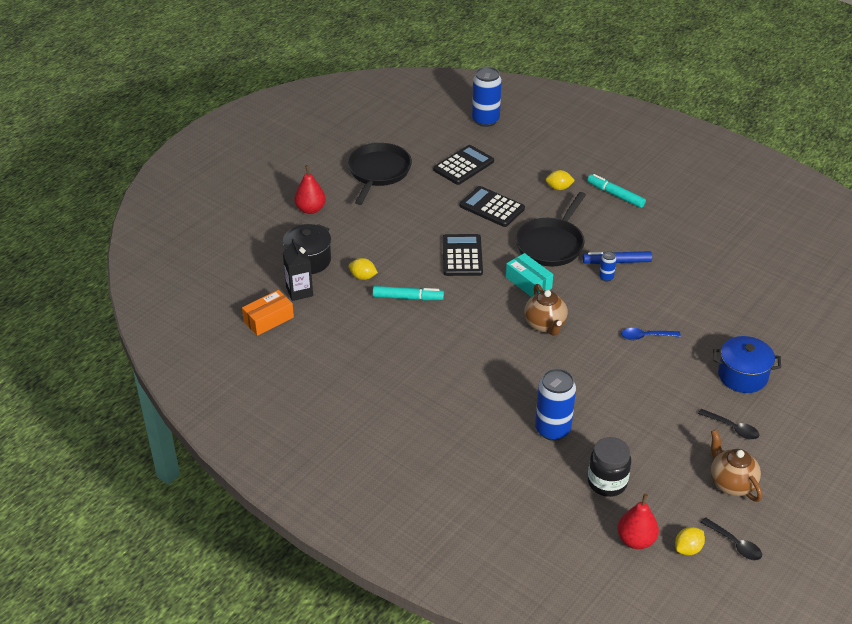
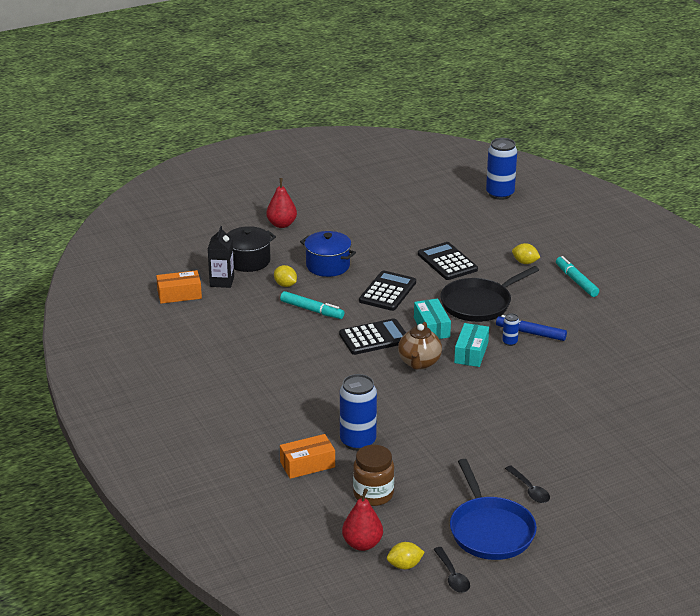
camera: 25 degrees right, 10 degrees down
black pan [348,143,412,205] -> none
black calculator [433,145,494,185] -> black calculator moved to [339,318,406,355]
black jar [588,437,631,497] -> brown jar [353,445,394,506]
blue spoon [621,328,681,340] -> none
brown teapot [710,430,762,502] -> blue pan [450,459,537,560]
blue pot [713,336,781,393] -> blue pot moved to [300,231,356,277]
none -> orange box [280,434,335,479]
none -> turquoise box [454,323,489,367]

